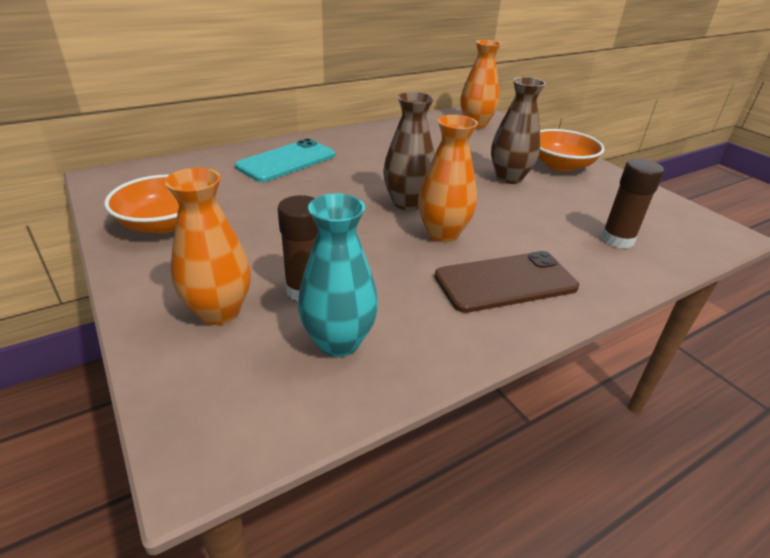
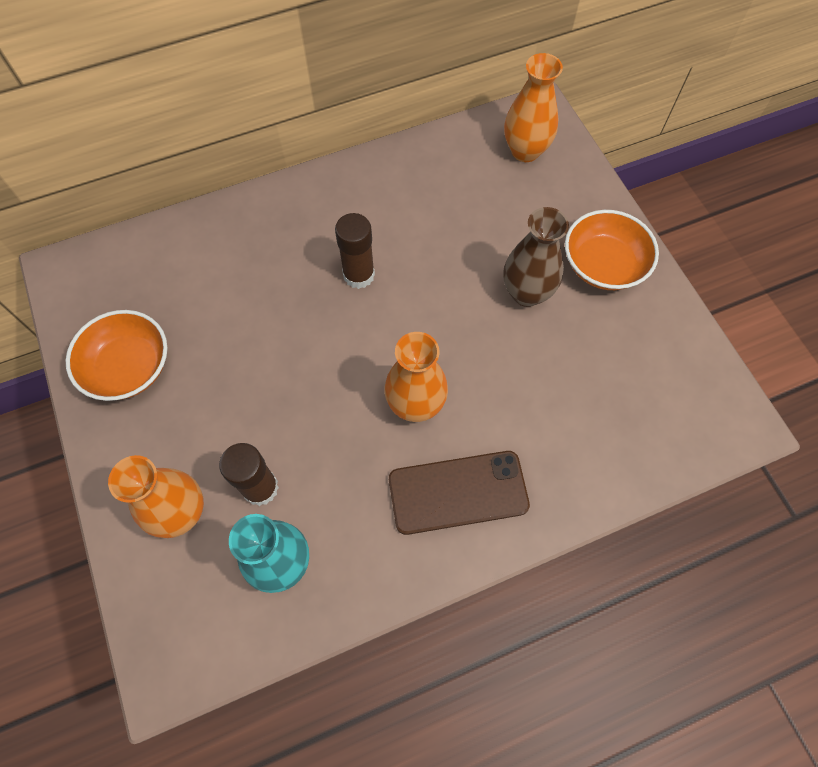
camera: 10 degrees right, 30 degrees up
turquoise phone [235,139,335,182] -> none
brown vase [383,92,435,210] -> none
brown glue stick [601,159,664,249] -> brown glue stick moved to [335,213,375,289]

